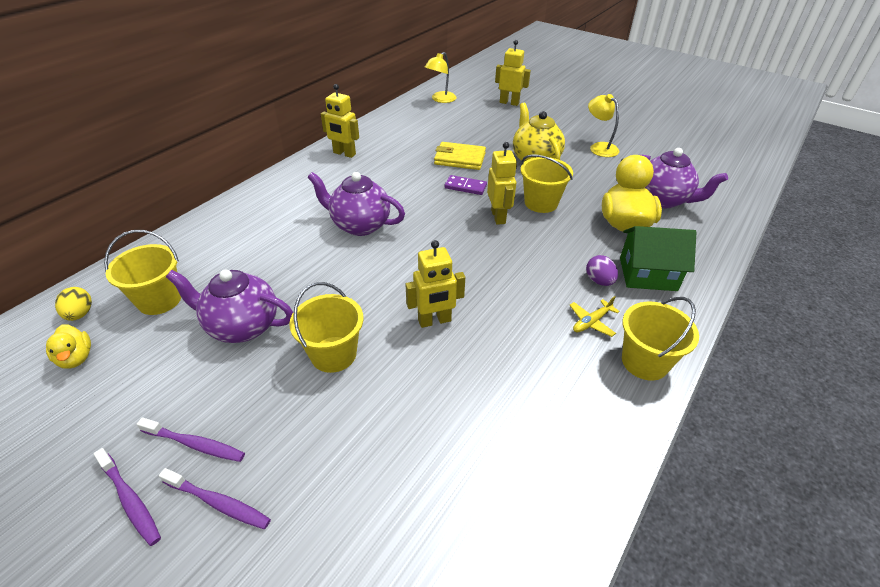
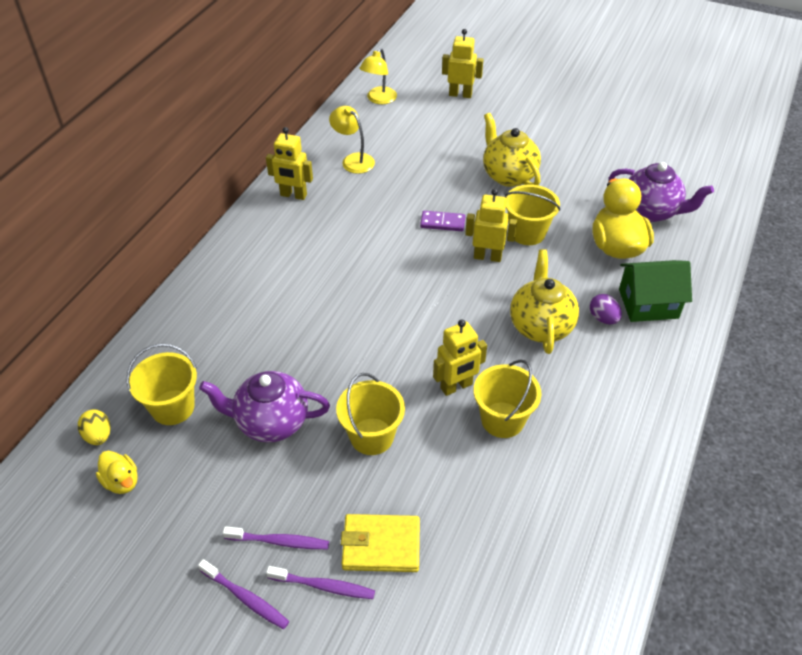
camera: 10 degrees left, 5 degrees up
purple teapot [307,172,405,236] -> none
yellow wallet [434,142,486,170] -> yellow wallet moved to [341,514,420,572]
yellow robot [487,142,517,225] -> yellow robot turned 60 degrees counterclockwise [465,189,517,262]
yellow plane [570,296,620,337] -> none
yellow lamp [588,94,619,157] -> yellow lamp moved to [329,106,375,174]
yellow bucket [622,297,699,381] -> yellow bucket moved to [474,360,542,438]
none -> yellow teapot [510,249,579,354]

